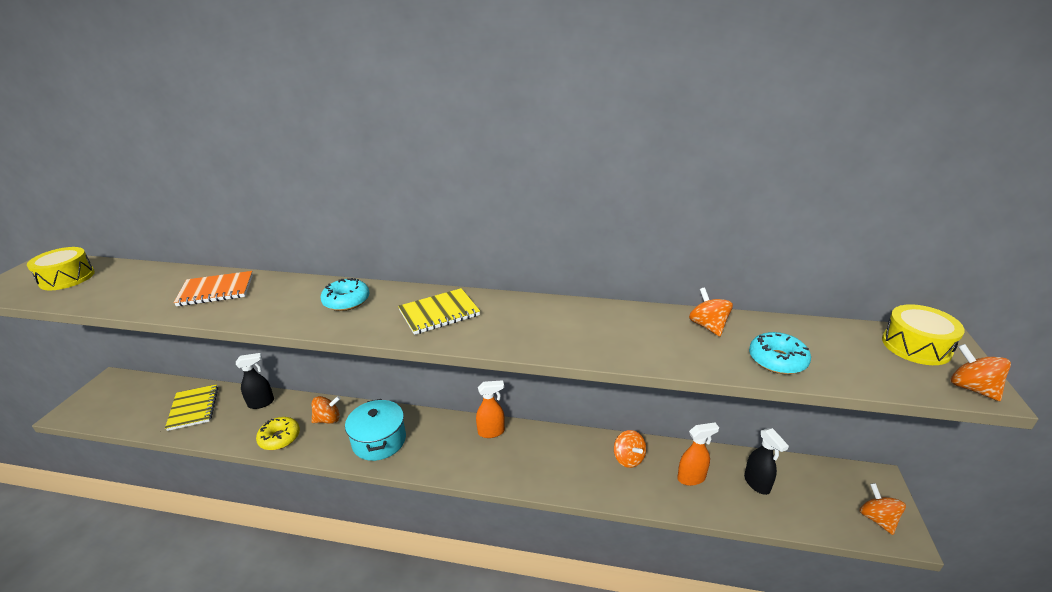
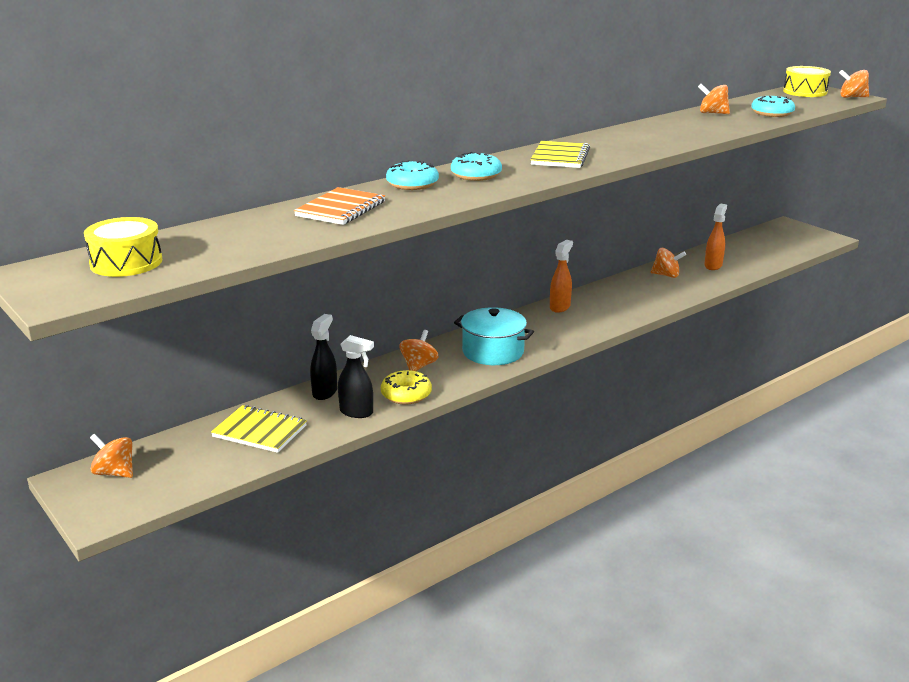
camera: 50 degrees left, 5 degrees down
black spray bottle [744,428,789,495] -> black spray bottle moved to [338,335,374,418]
orange spinning top [860,483,906,535] -> orange spinning top moved to [90,434,133,478]
none -> turquoise donut [386,160,439,190]

